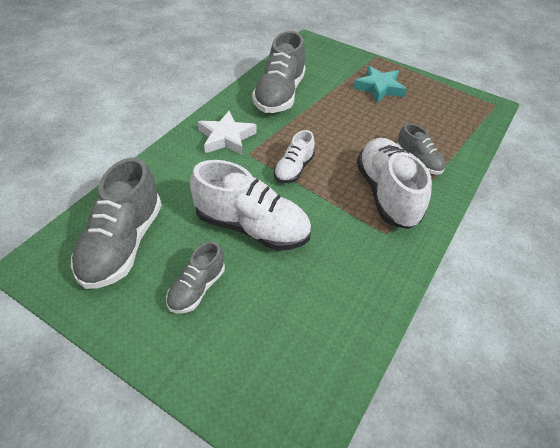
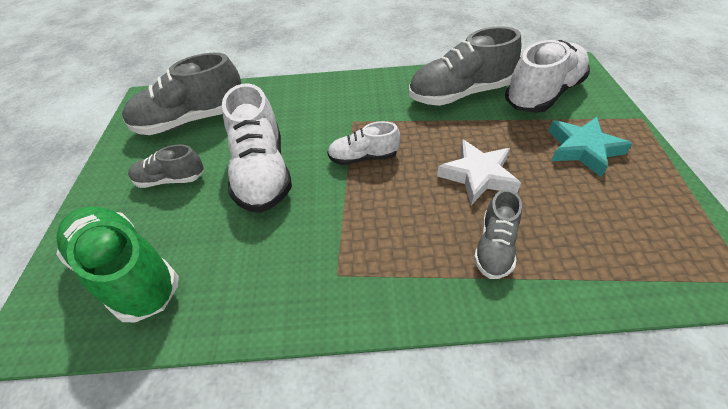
camera: 60 degrees right, 0 degrees up
white star [198,111,257,155] -> white star moved to [437,139,521,205]
white shoe [357,138,432,229] -> white shoe moved to [505,40,590,113]
none -> green shoe [56,207,179,322]

